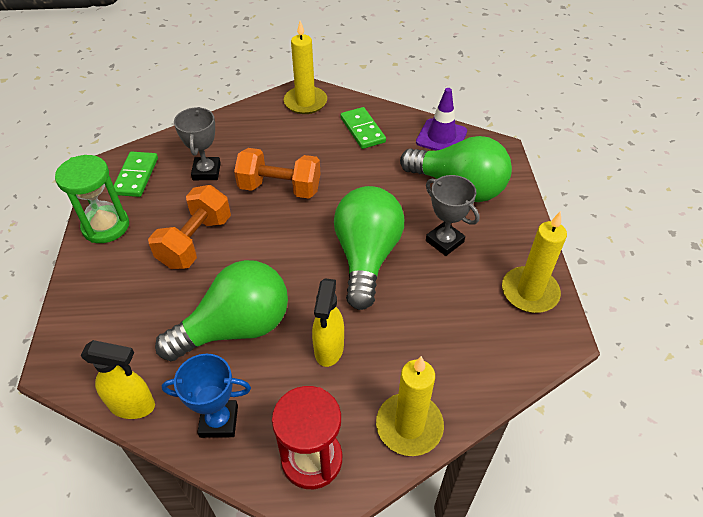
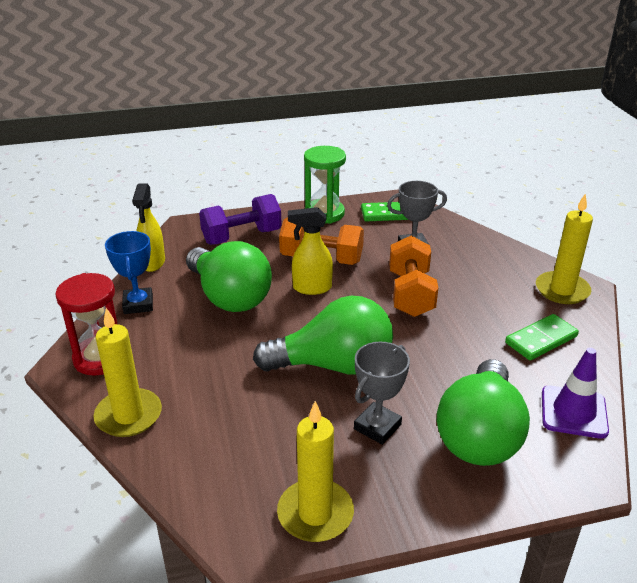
camera: 80 degrees right, 15 degrees down
yellow spray bottle [312,278,344,367] -> yellow spray bottle moved to [288,207,333,295]
none -> purple dumbbell [199,194,282,245]

